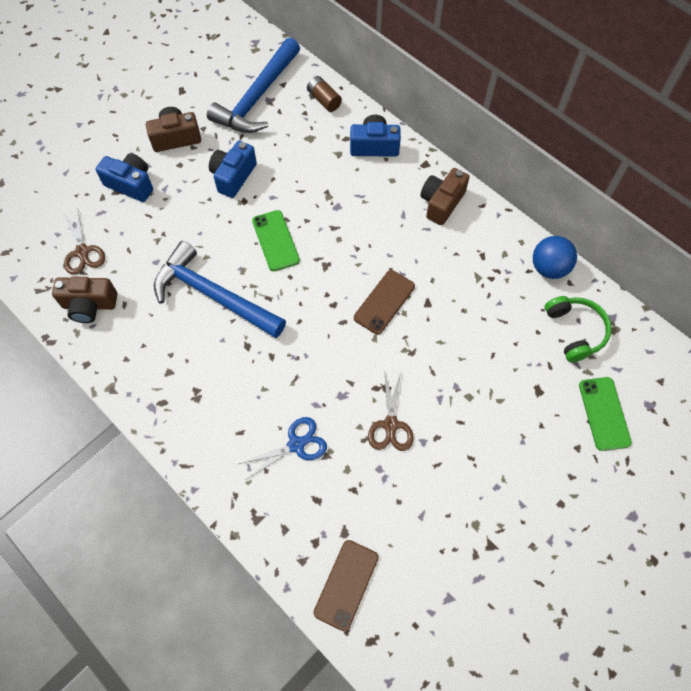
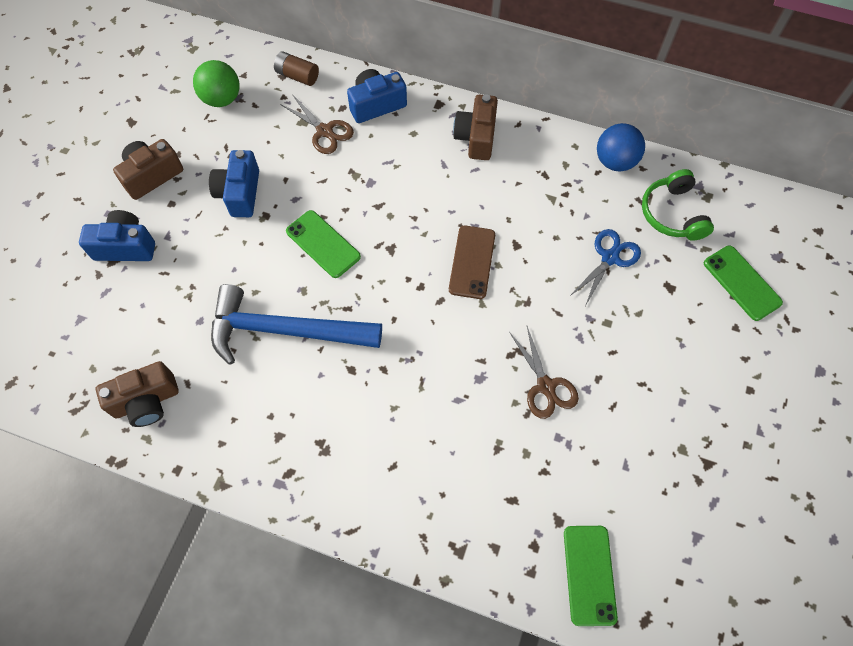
camera: 25 degrees left, 0 degrees up
brown scissors [63,208,105,275] -> brown scissors moved to [280,94,354,154]
blue hammer [207,38,300,133] -> green ball [193,60,239,107]
blue scissors [239,417,327,479] -> blue scissors moved to [570,229,641,306]
brown phone [313,540,379,631] -> green phone [564,526,618,626]
green headphones [545,296,611,362] -> green headphones turned 150 degrees counterclockwise [642,169,714,241]

